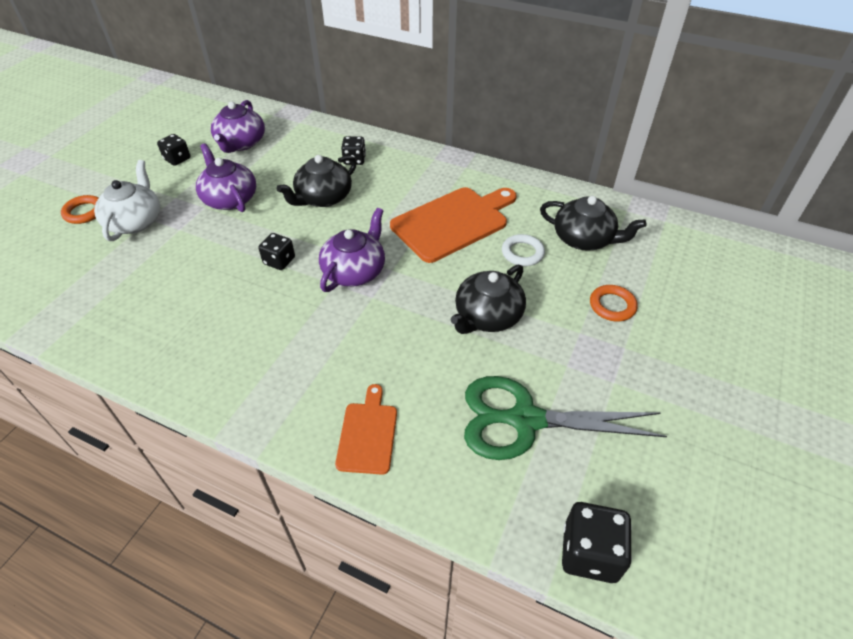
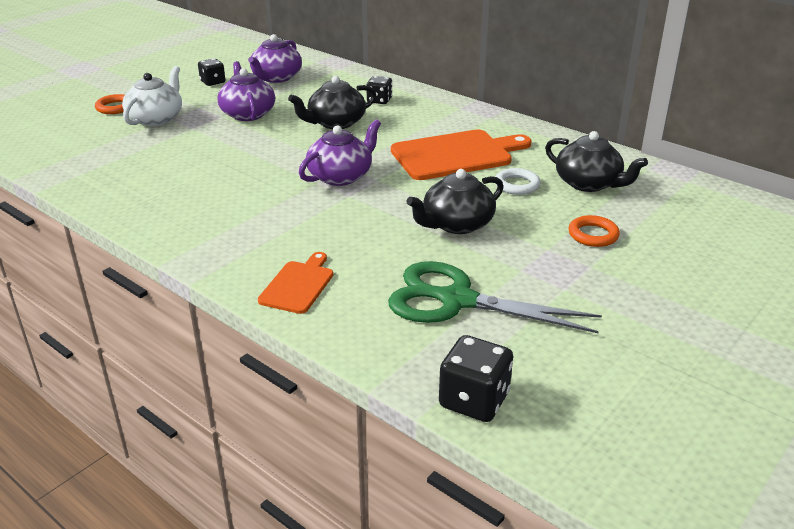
camera: 15 degrees right, 15 degrees down
black dice [258,233,295,270] -> none

